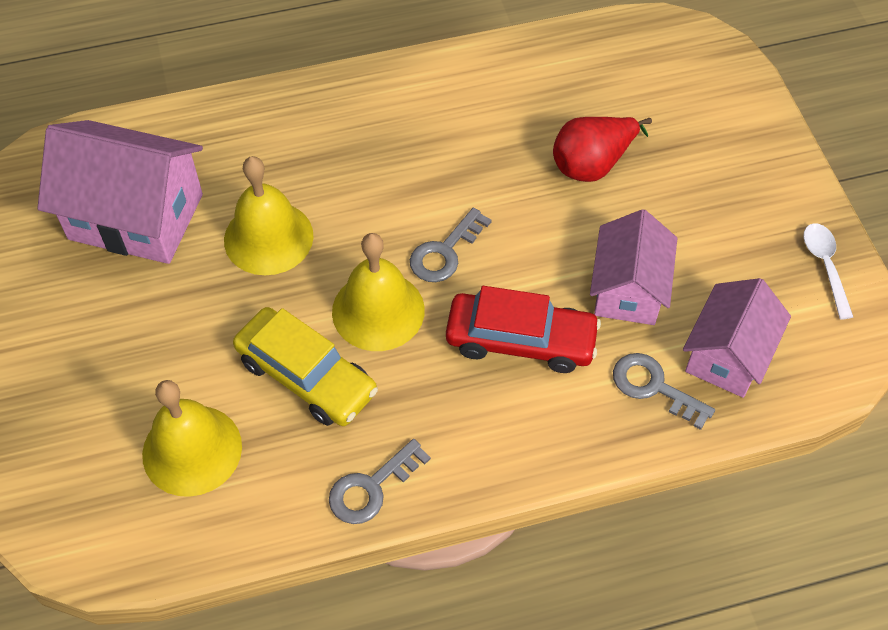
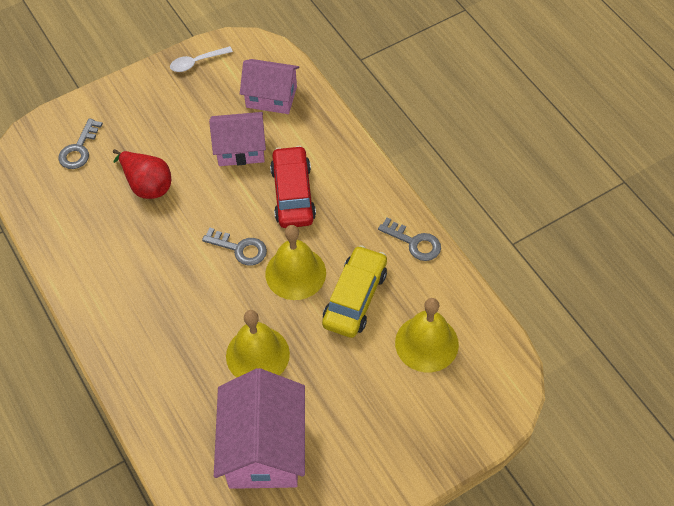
camera: 105 degrees left, 0 degrees up
grey key [613,353,715,430] -> grey key moved to [58,118,103,169]

